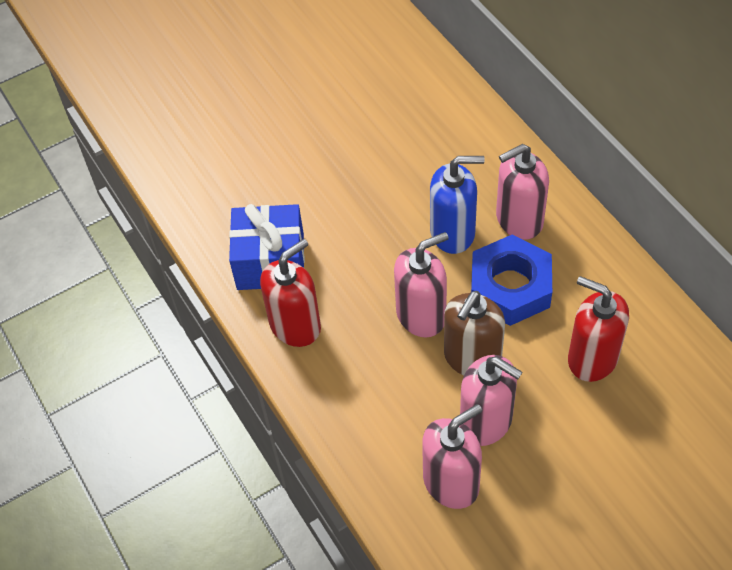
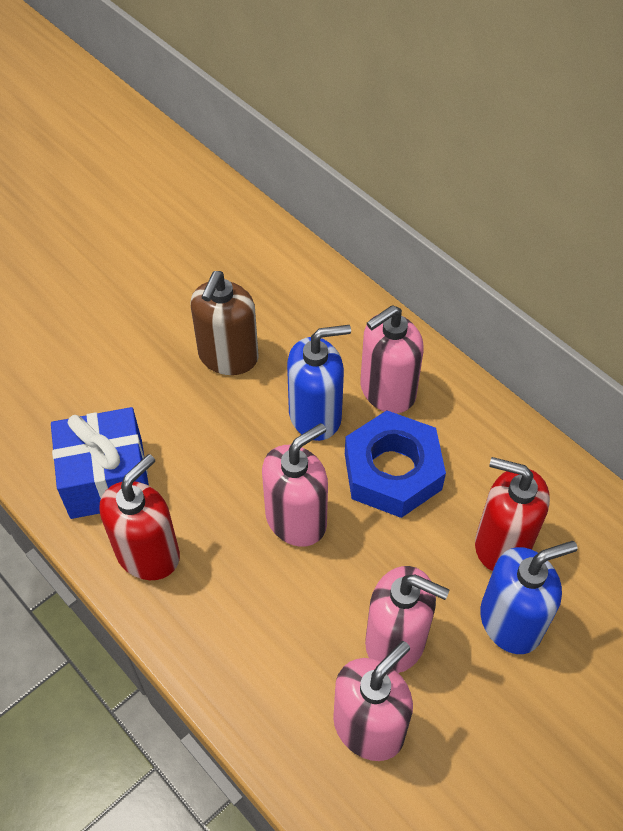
camera: 15 degrees left, 0 degrees up
brown soap dispenser [444,291,505,376] -> brown soap dispenser moved to [191,271,259,375]
none -> blue soap dispenser [480,541,577,654]

